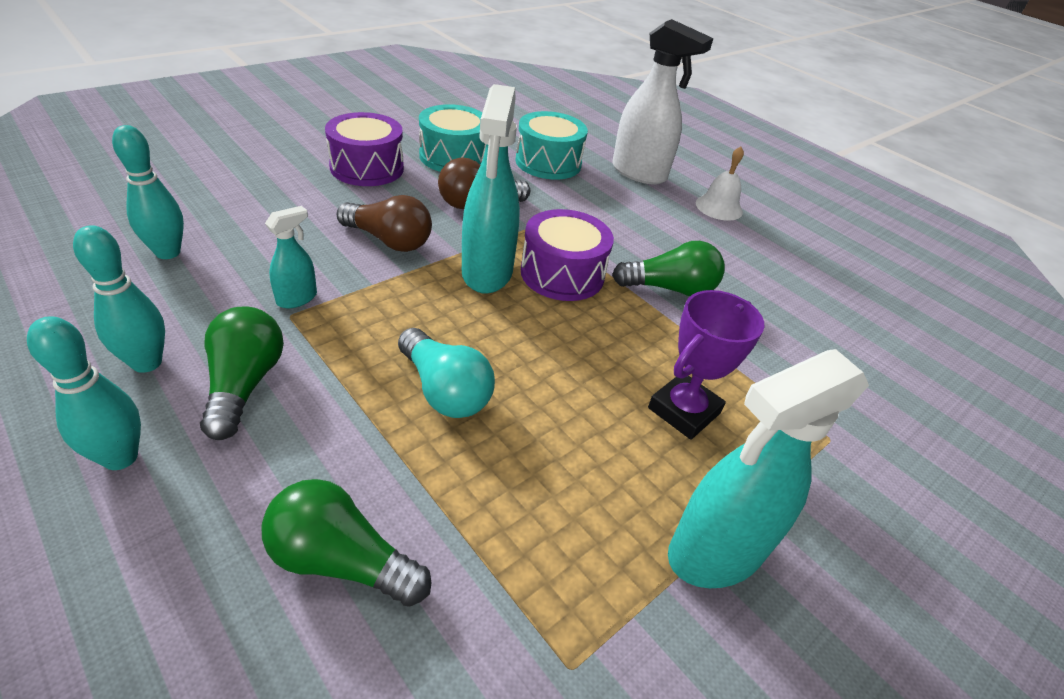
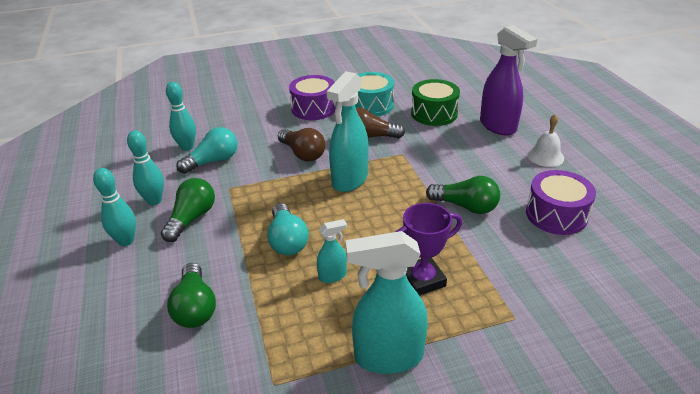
camera: 30 degrees right, 5 degrees down
green light bulb [262,479,432,607] -> green light bulb turned 150 degrees counterclockwise [167,263,216,328]
turquoise spray bottle [265,206,317,308] -> turquoise spray bottle moved to [317,219,347,283]
turquoise drum [515,111,588,180] -> green drum [411,79,460,126]
purple drum [521,209,614,301] -> purple drum moved to [526,170,596,235]
white spray bottle [612,19,713,185] -> purple spray bottle [480,25,537,135]
none -> turquoise light bulb [176,127,238,174]

